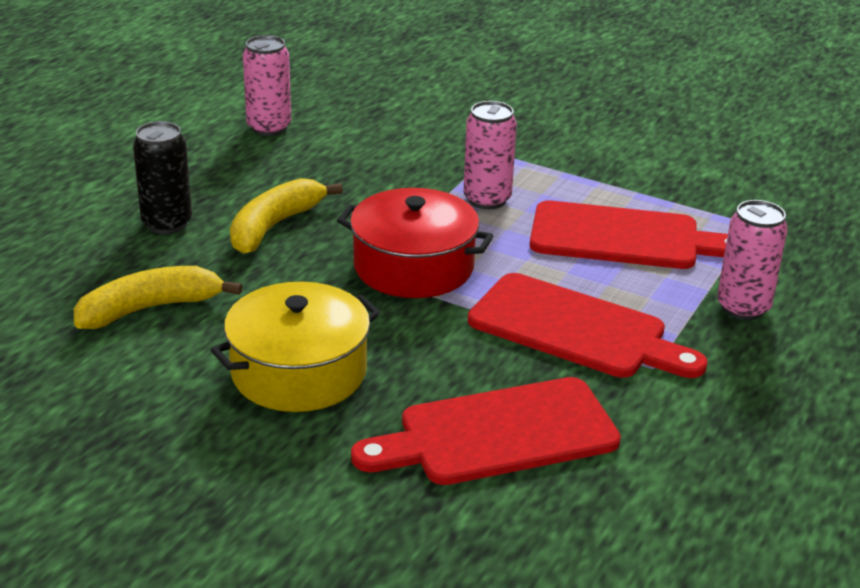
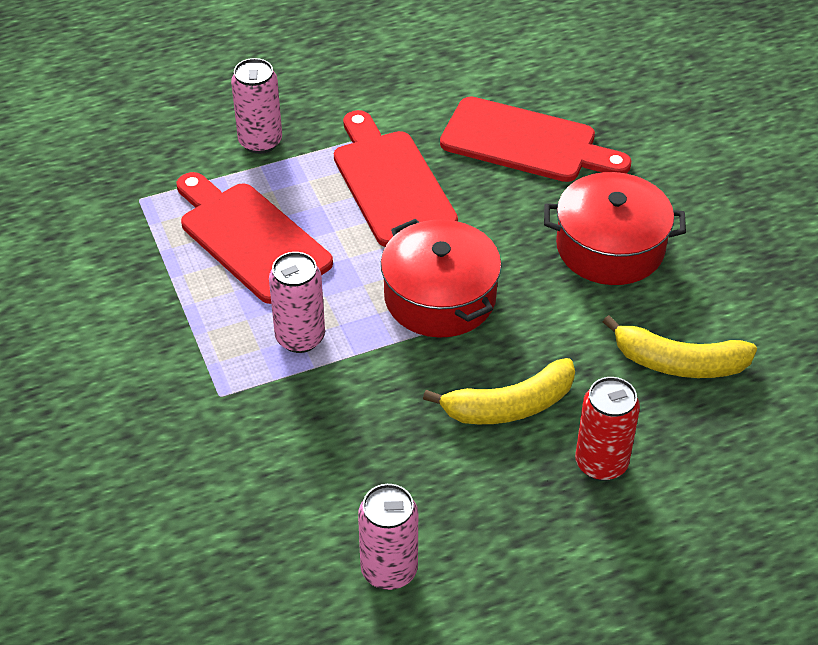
camera: 140 degrees left, 15 degrees up
black can [133,121,192,234] -> red can [575,377,640,481]
yellow pot [211,282,381,412] -> red pot [544,172,686,285]

